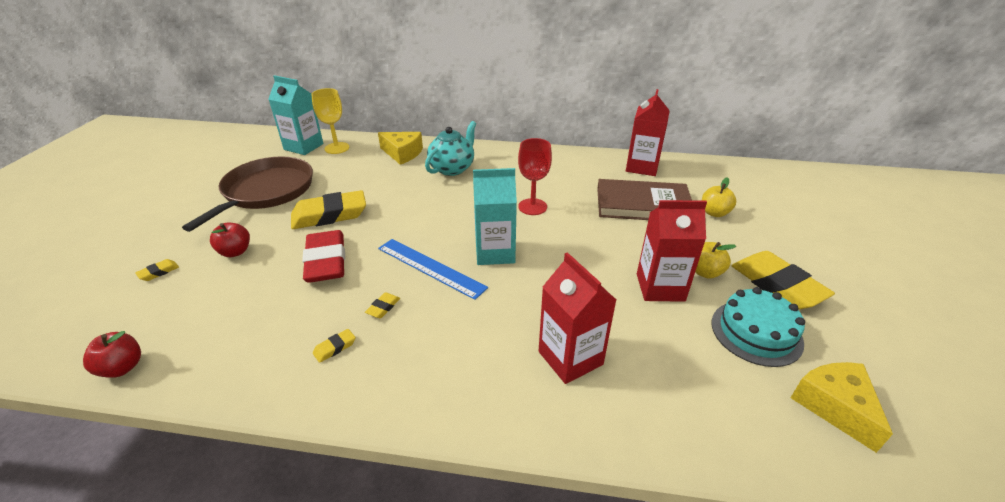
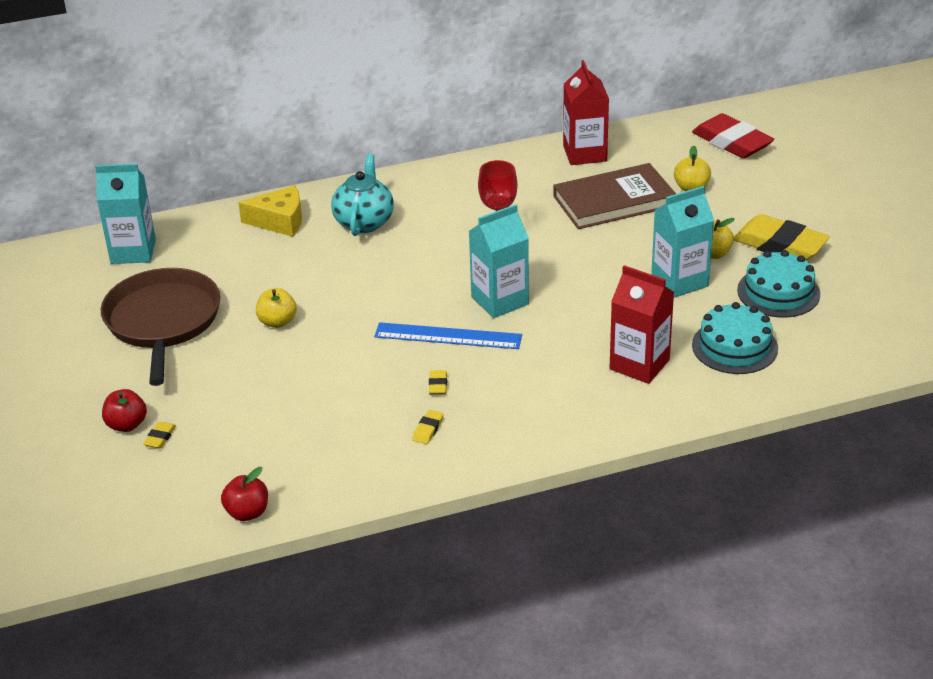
camera: 25 degrees left, 0 degrees up
red apple [210,223,250,257] -> red apple moved to [102,389,147,432]
yellow eraser [291,190,366,229] -> yellow apple [256,288,297,328]
red eraser [302,230,345,283] -> red eraser moved to [692,113,774,158]
yellow goblet [311,88,349,154] -> none
red carton [637,200,707,302] -> turquoise carton [651,186,714,297]
yellow cheese [791,362,893,453] -> none
none -> turquoise cake [692,302,778,374]

